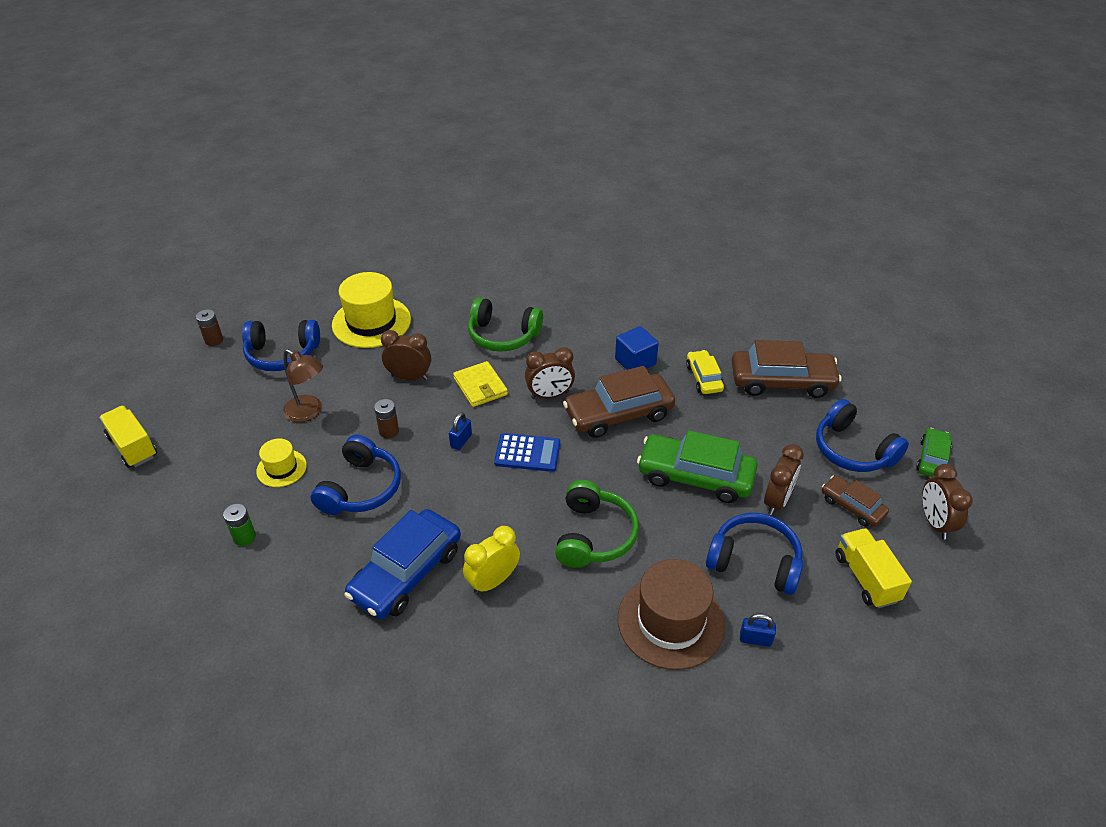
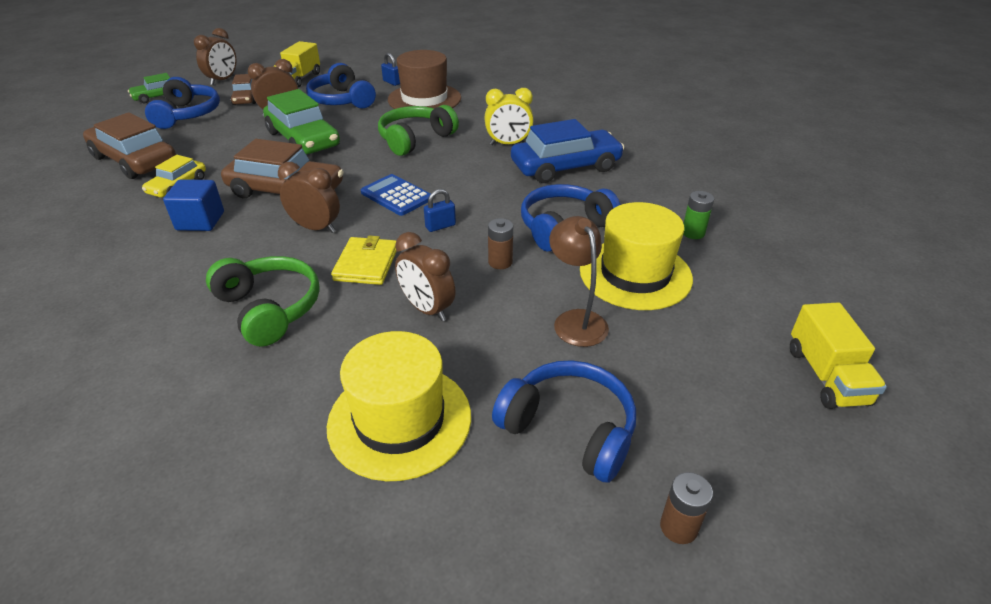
camera: 145 degrees left, 5 degrees down
yellow hat [256,439,307,487] -> yellow hat [580,202,693,310], size x1.88

